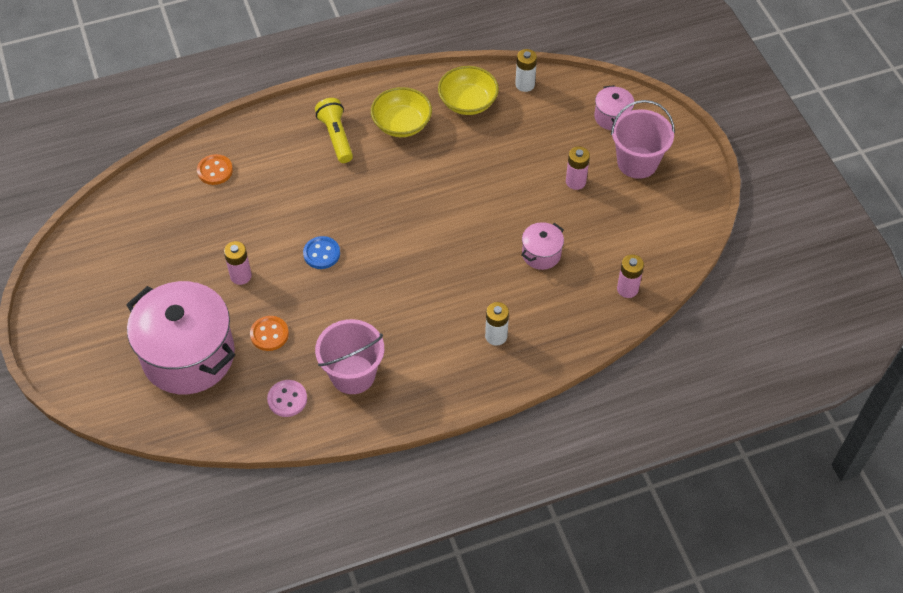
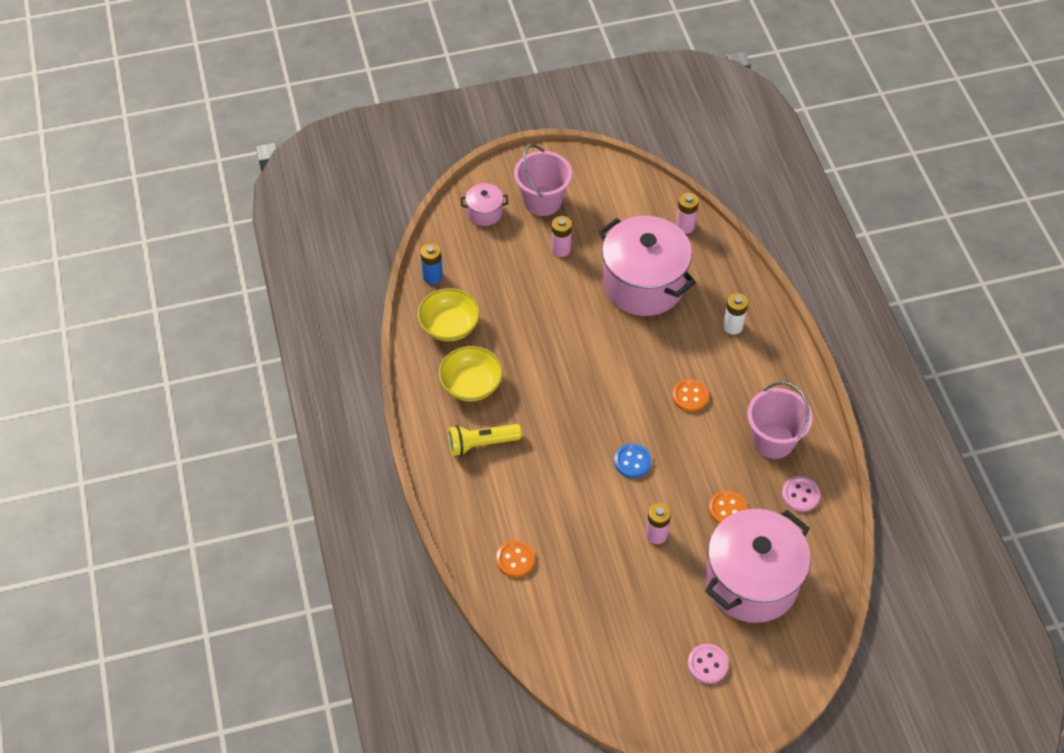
camera: 85 degrees left, 0 degrees up
white battery [515,49,537,92] -> blue battery [420,243,443,284]
pink pot [521,222,564,270] -> pink pot [598,216,696,316], size x2.25
none -> orange button [672,379,709,412]
none -> pink button [688,644,728,684]

